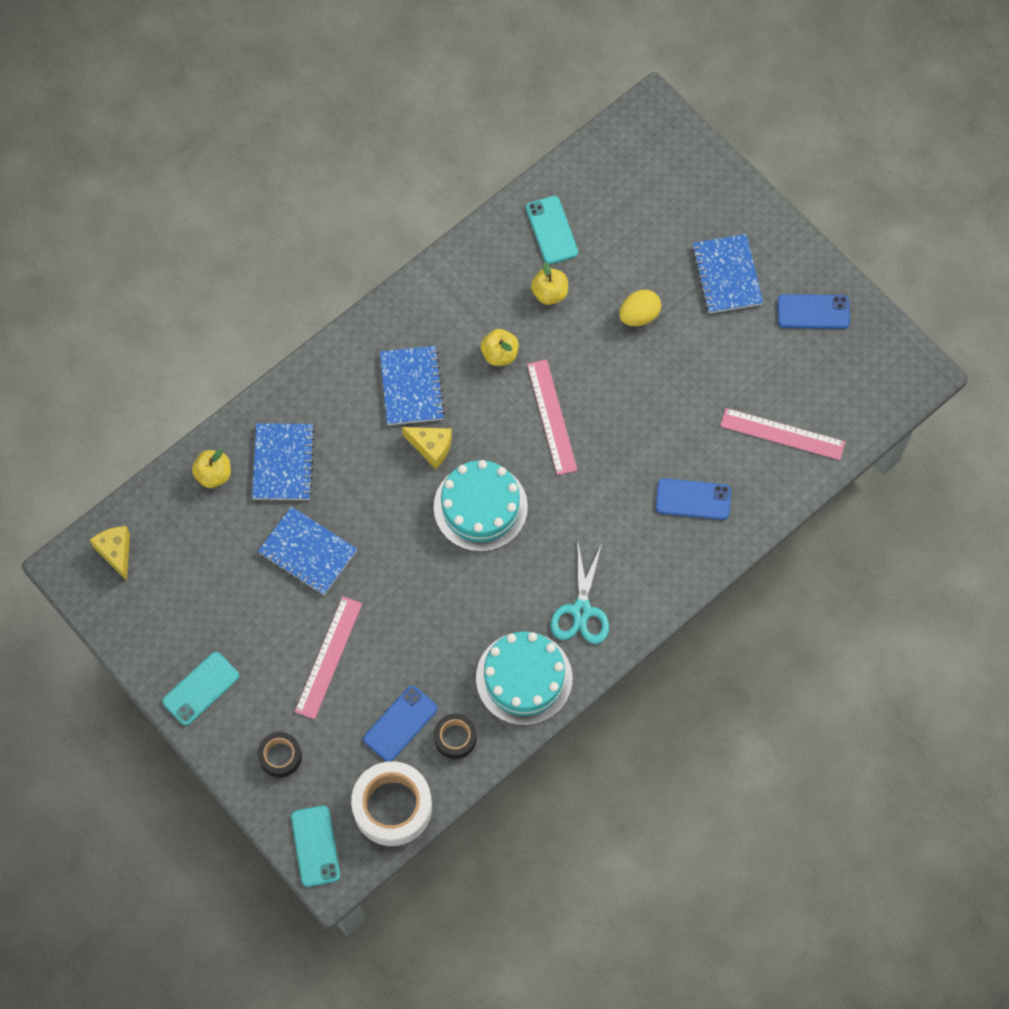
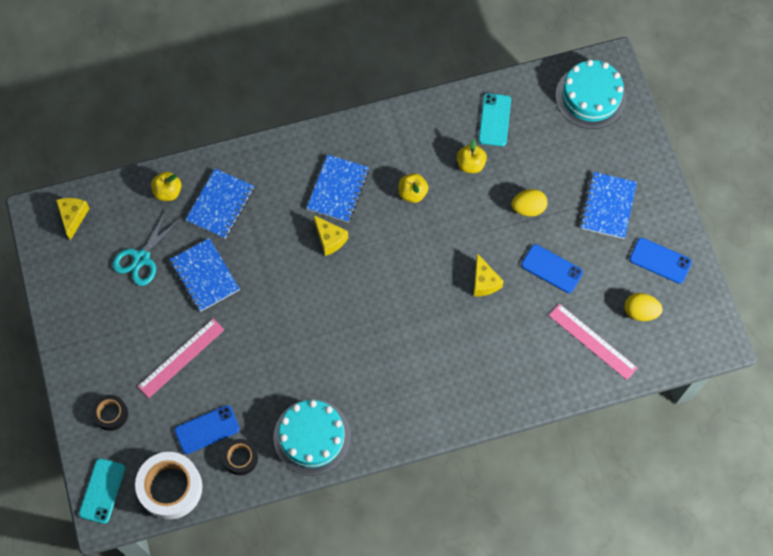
camera: 25 degrees right, 0 degrees up
turquoise phone [162,652,239,726] -> none
turquoise cake [434,460,528,552] -> turquoise cake moved to [555,60,627,129]
pink ruler [527,359,577,475] -> none
turquoise scissors [550,544,609,644] -> turquoise scissors moved to [112,209,182,286]
blue phone [656,478,731,520] -> blue phone moved to [521,244,583,293]
none -> yellow cheese [474,253,504,296]
none -> yellow egg [625,293,663,321]

